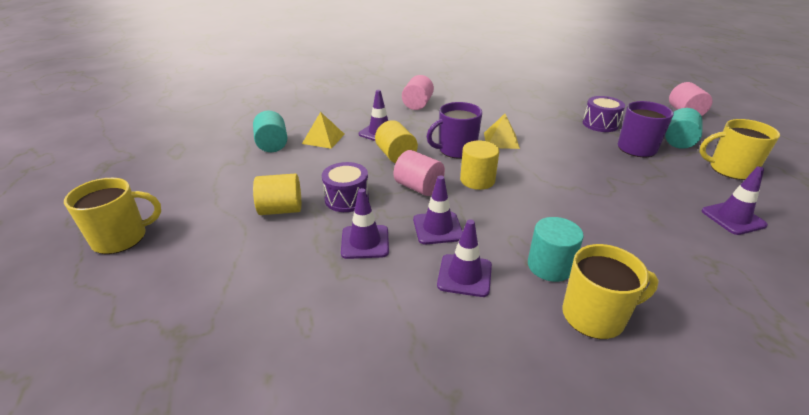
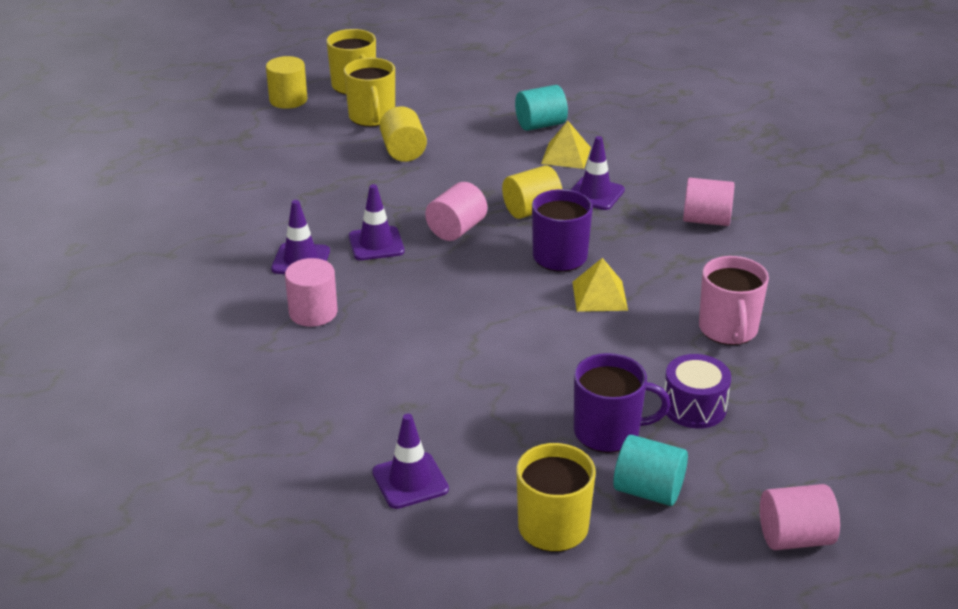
camera: 85 degrees right, 0 degrees up
purple drum [322,162,369,212] -> none
purple traffic cone [341,188,389,259] -> none
yellow cylinder [460,140,499,190] -> yellow cylinder moved to [266,56,307,109]
turquoise cylinder [528,217,584,282] -> pink cylinder [285,258,337,327]
yellow mug [562,244,659,339] -> yellow mug moved to [344,58,395,127]
none -> pink mug [699,256,769,345]

